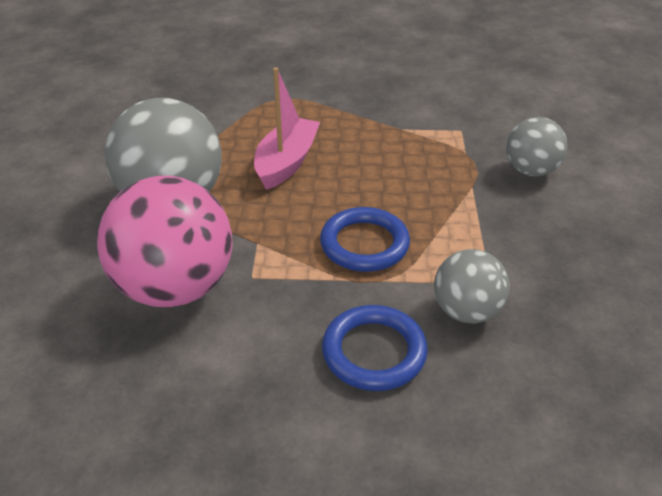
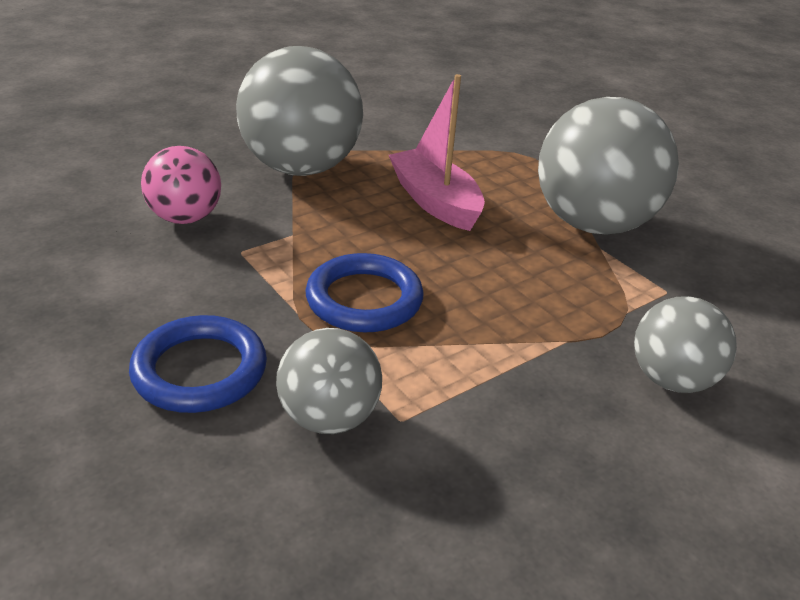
camera: 50 degrees right, 5 degrees down
pink ball [97,176,233,308] -> pink ball [141,146,221,224], size x0.56
pink boat [254,67,320,190] -> pink boat turned 105 degrees counterclockwise [389,74,485,231]
none -> grey ball [538,97,679,235]

